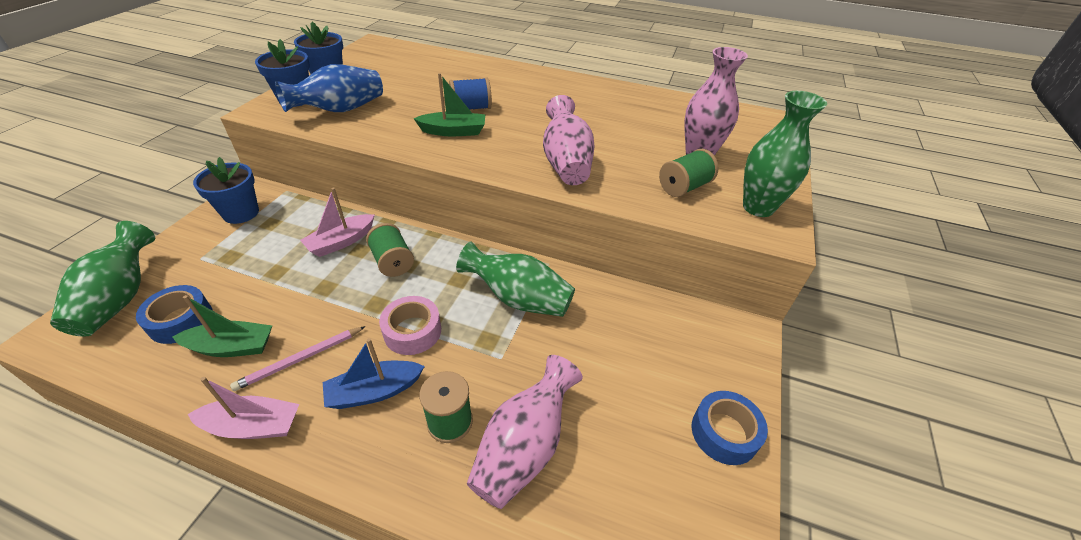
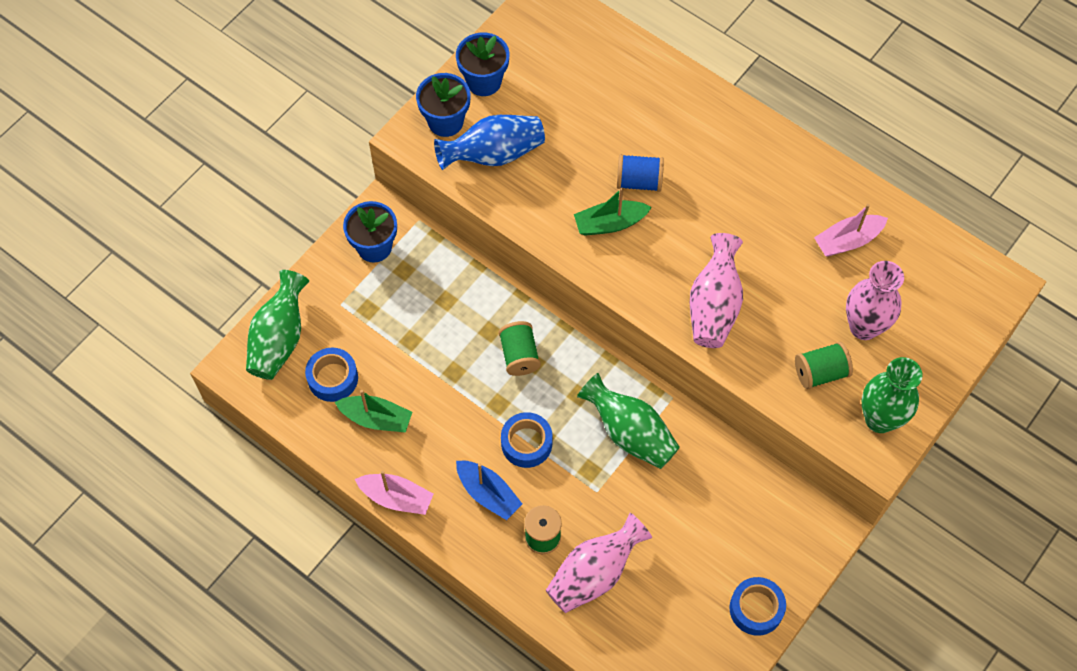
camera: 20 degrees right, 20 degrees up
pink pencil [230,326,366,391] -> none
pink boat [300,188,374,257] -> pink boat moved to [814,204,888,257]
blue boat [323,338,425,409] -> blue boat turned 135 degrees counterclockwise [456,461,522,520]
pink tape [379,296,441,355] -> blue tape [501,412,553,468]
green boat [413,73,485,136] -> green boat turned 150 degrees clockwise [574,188,652,236]

